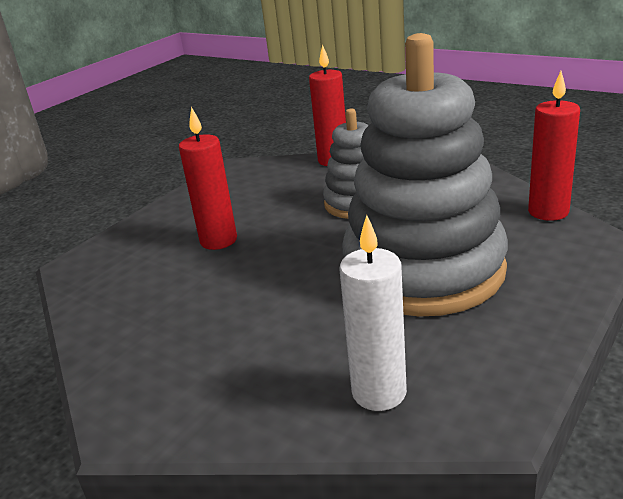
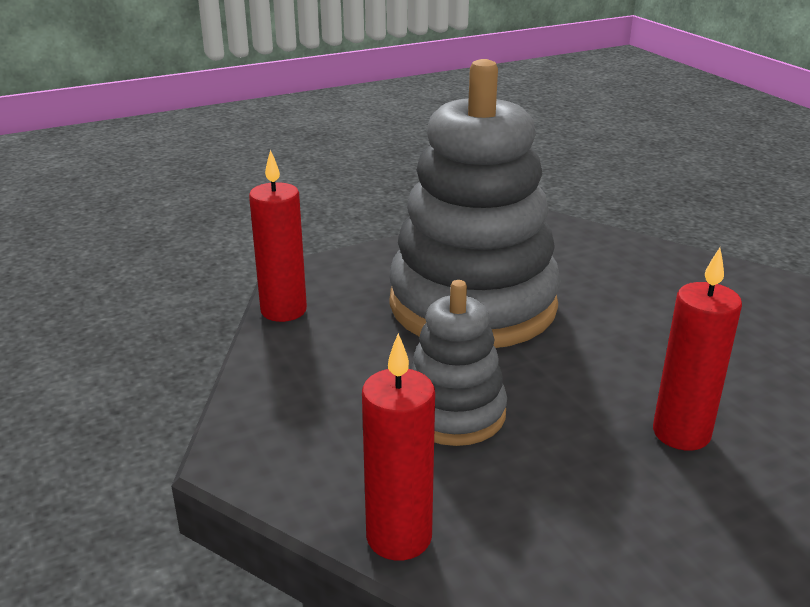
camera: 155 degrees left, 0 degrees up
white candle [339,215,407,411] -> none

